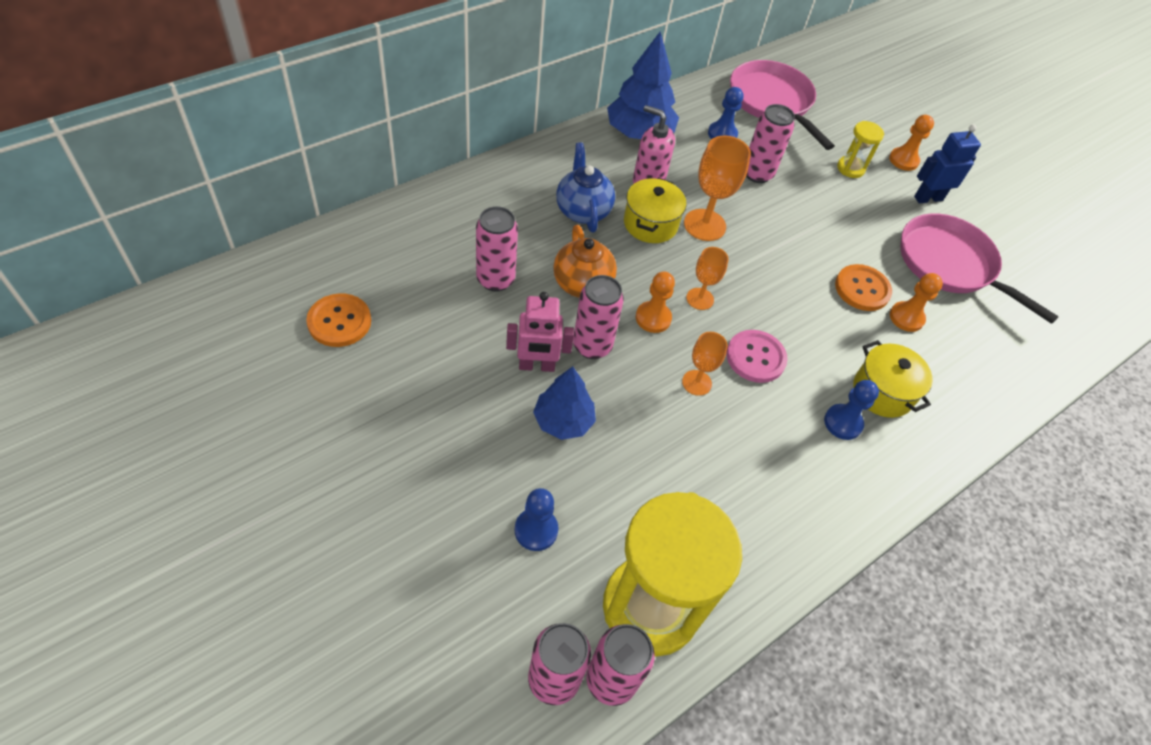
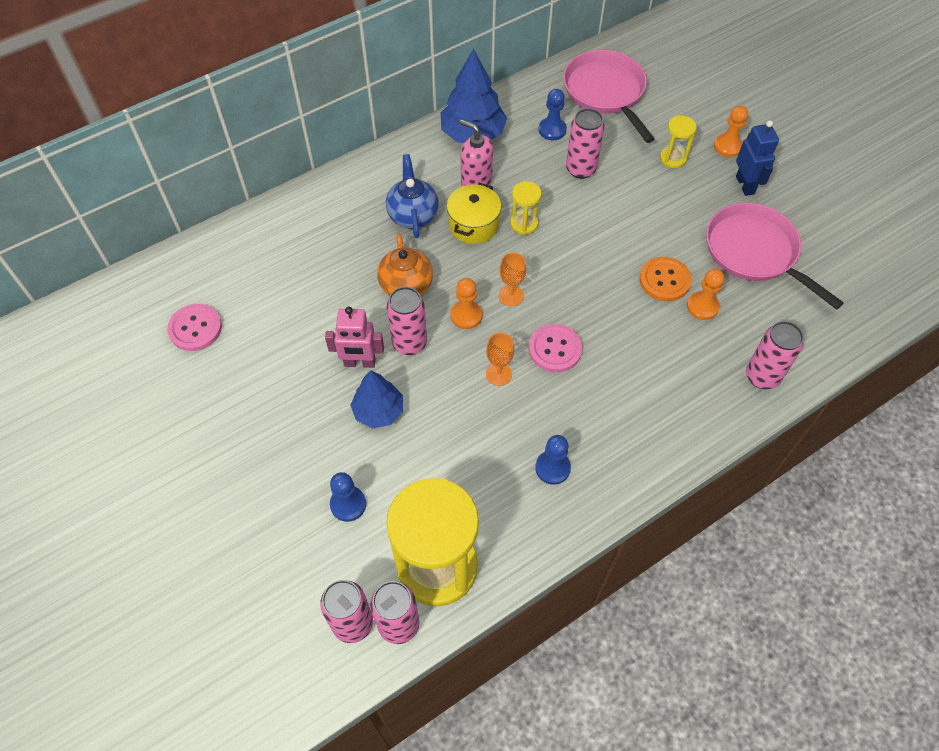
camera: 10 degrees right, 5 degrees up
orange button [306,293,371,347] -> pink button [167,304,222,351]
pink can [476,206,518,292] -> pink can moved to [746,321,804,389]
orange goblet [684,136,751,241] -> yellow hourglass [510,181,542,235]
blue pawn [824,380,879,440] -> blue pawn moved to [535,435,571,485]
yellow pot [853,340,933,418] -> none
blue robot [914,124,981,204] -> blue robot turned 90 degrees clockwise [736,120,779,196]

